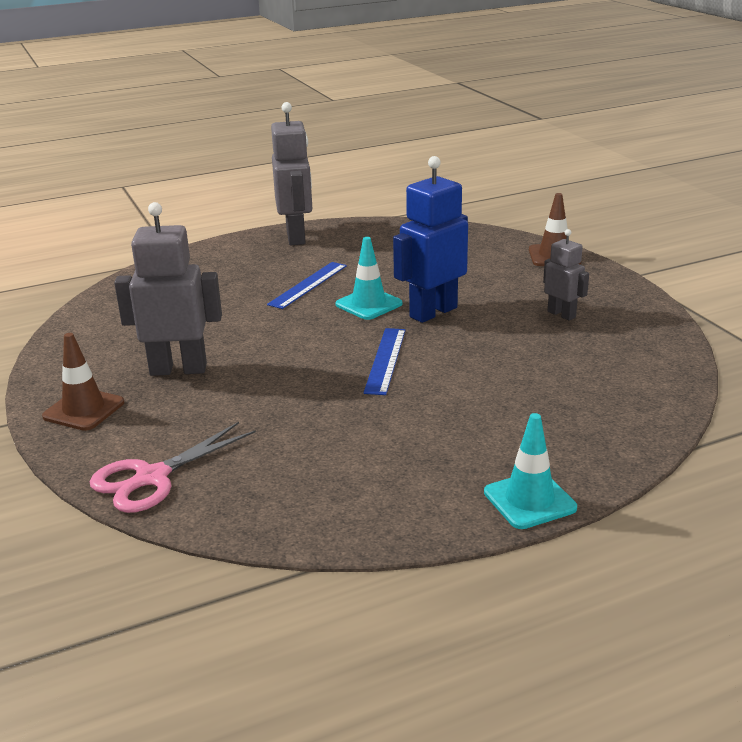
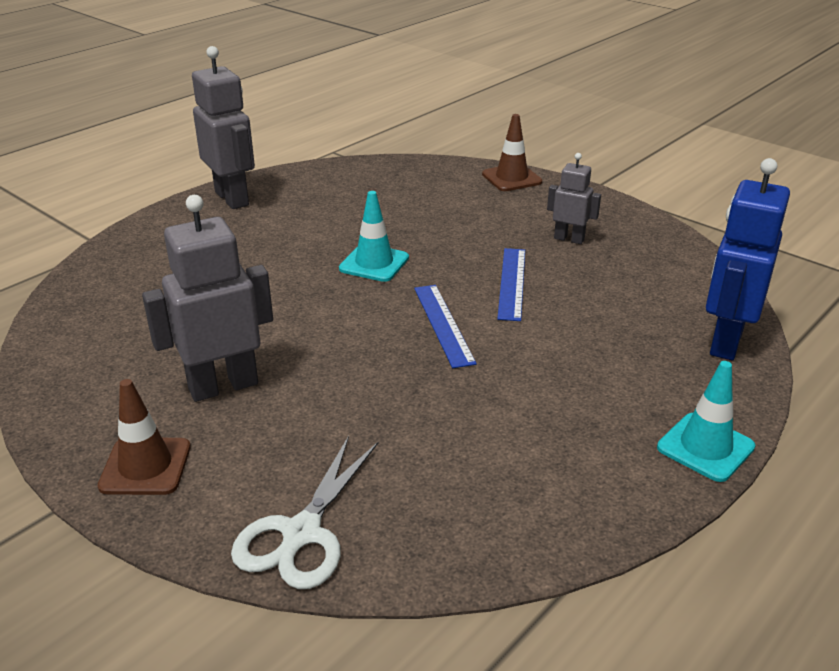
camera: 25 degrees left, 5 degrees up
pink scissors [90,422,256,513] -> white scissors [231,436,378,589]
blue ruler [267,262,347,309] -> blue ruler moved to [497,248,525,321]
blue robot [393,156,468,323] -> blue robot moved to [706,158,790,360]

